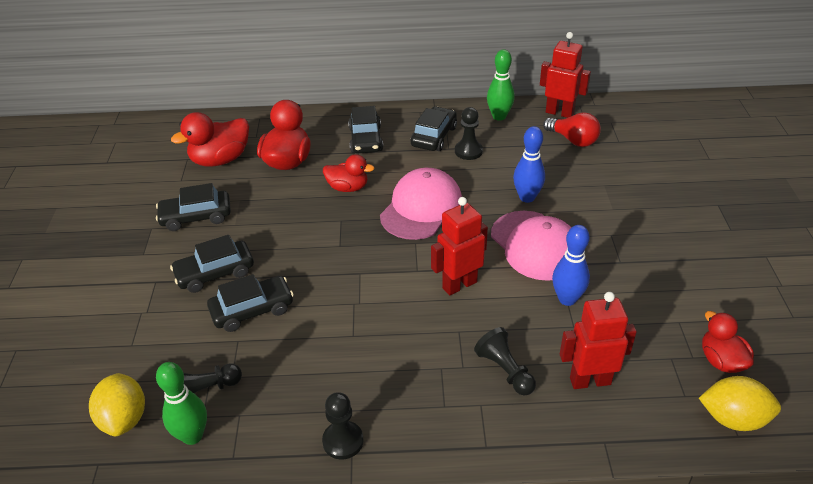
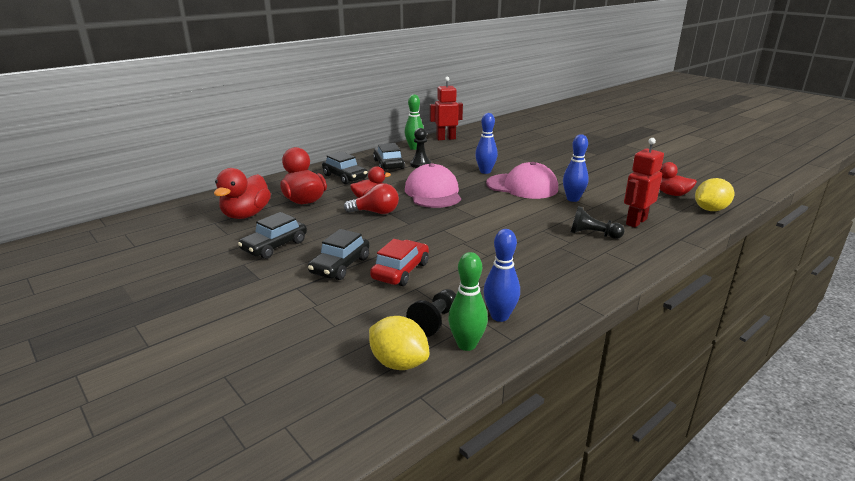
camera: 40 degrees left, 15 degrees down
black car [207,274,294,332] -> red car [370,239,429,286]
black pawn [322,392,363,460] -> none
red robot [431,197,488,295] -> none
red light bulb [543,112,601,147] -> red light bulb moved to [344,183,399,214]
none -> blue bowling pin [483,229,520,322]

